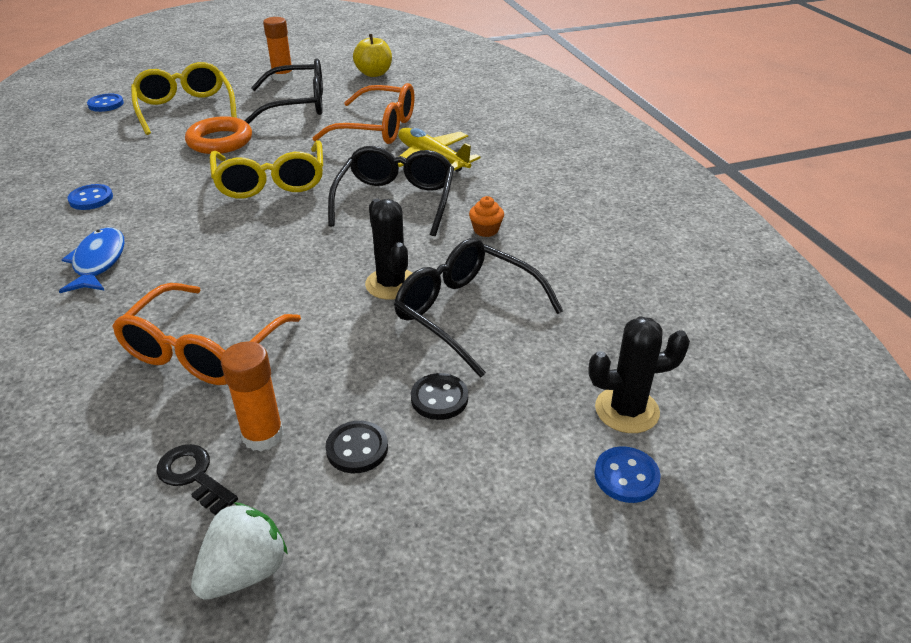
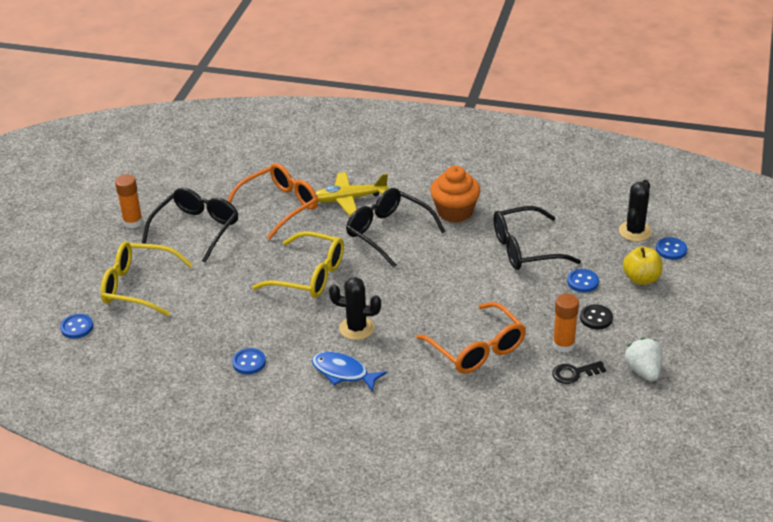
camera: 55 degrees left, 0 degrees up
orange ring [185,116,252,154] -> none
yellow apple [353,34,392,77] -> yellow apple moved to [623,246,663,285]
black cactus [365,198,412,300] -> black cactus moved to [329,277,381,340]
black button [411,373,468,420] -> blue button [567,269,599,292]
orange cupcake [469,196,504,237] -> orange cupcake [430,166,480,223], size x2.13

